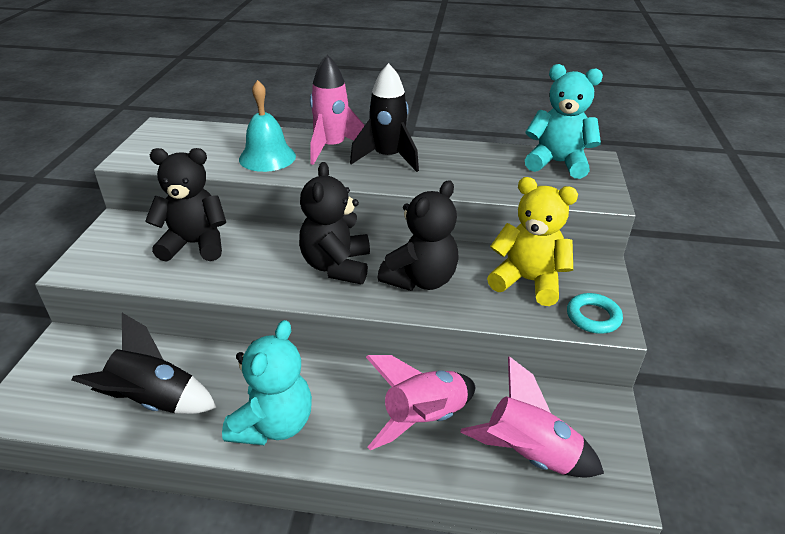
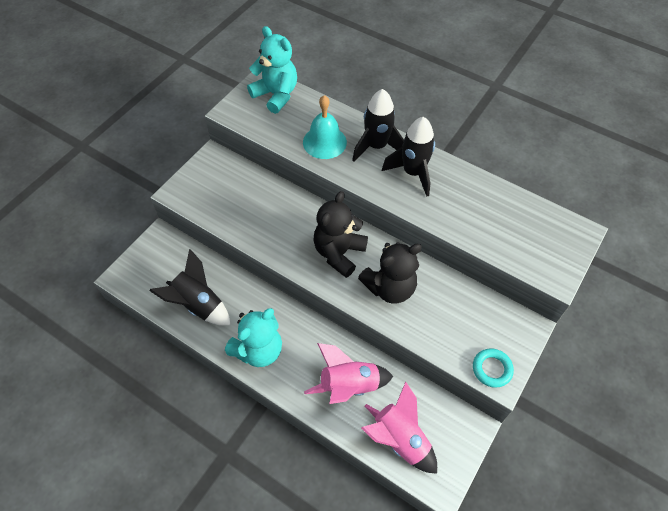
camera: 25 degrees right, 20 degrees up
black teddy bear [145,148,226,262] -> none
pink rocket [310,55,365,165] -> black rocket [352,89,404,162]
yellow teddy bear [487,177,578,306] -> none
turquoise teddy bear [525,64,603,179] -> turquoise teddy bear moved to [247,26,297,114]

